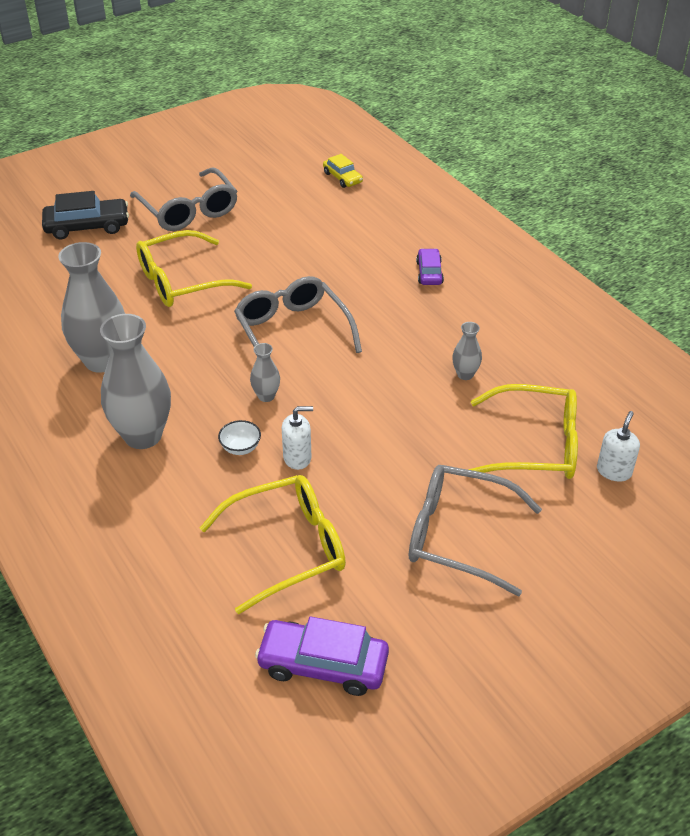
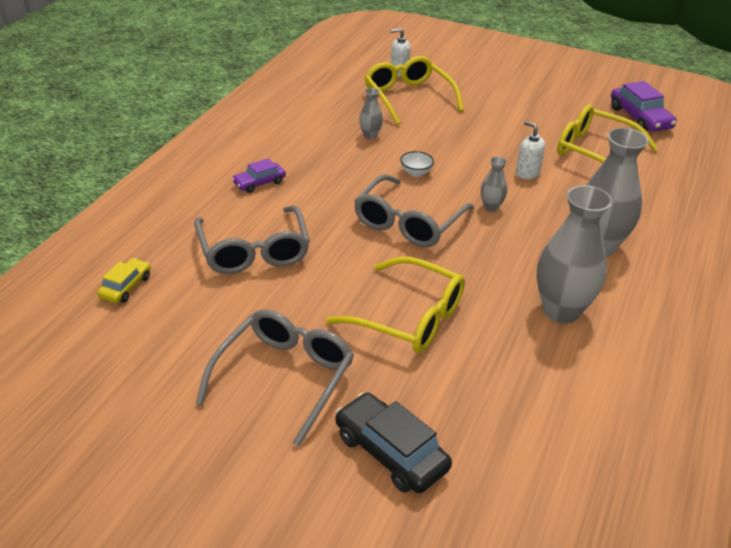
camera: 125 degrees left, 5 degrees down
white bowl [218,420,261,455] -> white bowl moved to [400,151,434,176]
grey glasses [409,465,542,596] -> grey glasses moved to [194,206,310,274]

